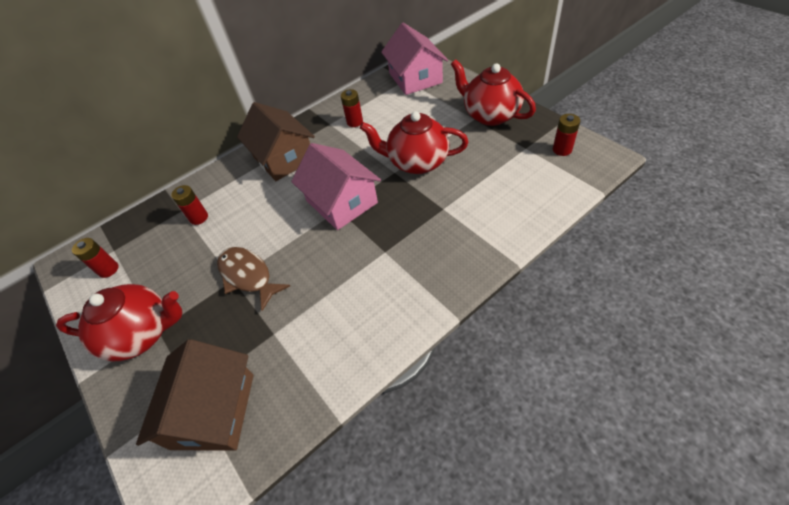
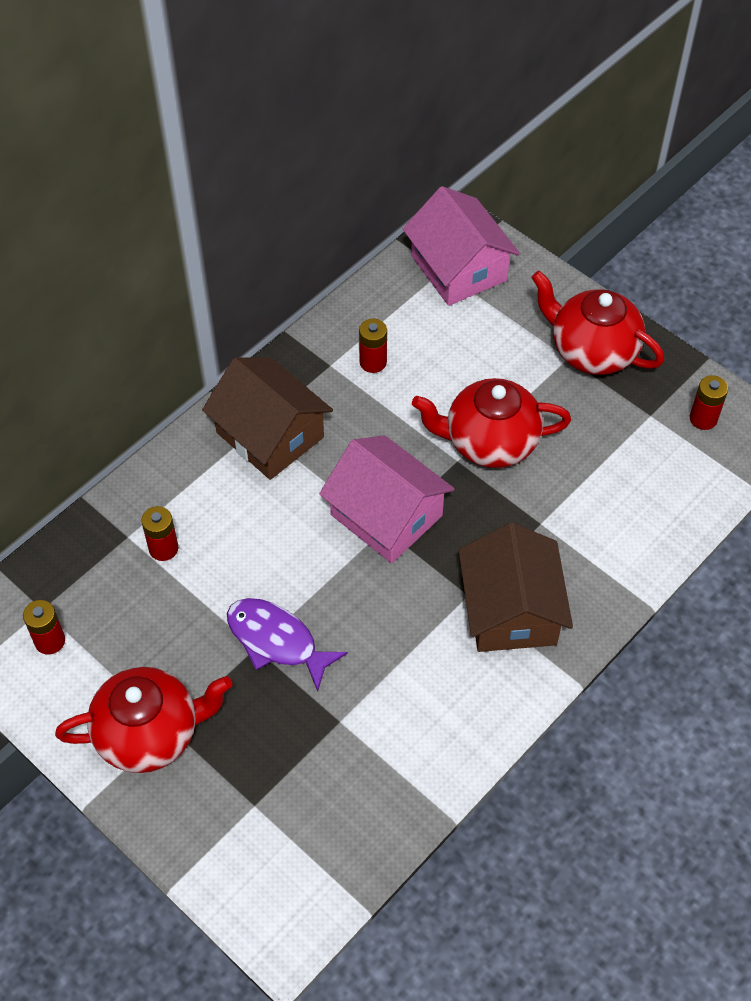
camera: 15 degrees left, 5 degrees up
brown house [136,339,254,451] -> brown house moved to [459,523,573,652]
brown fish [217,247,290,311] -> purple fish [227,598,348,691]

